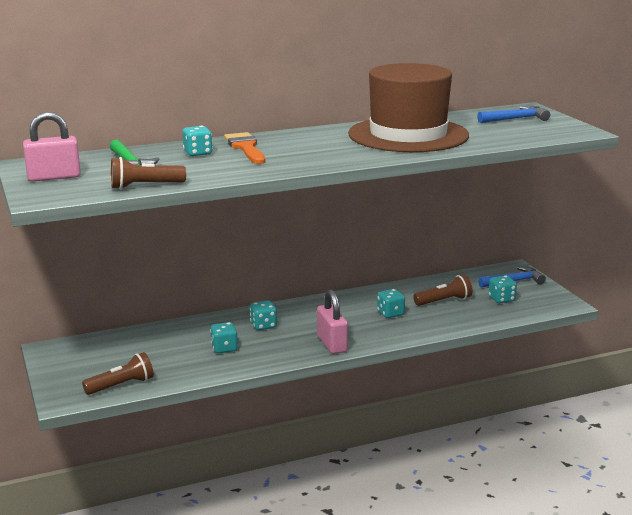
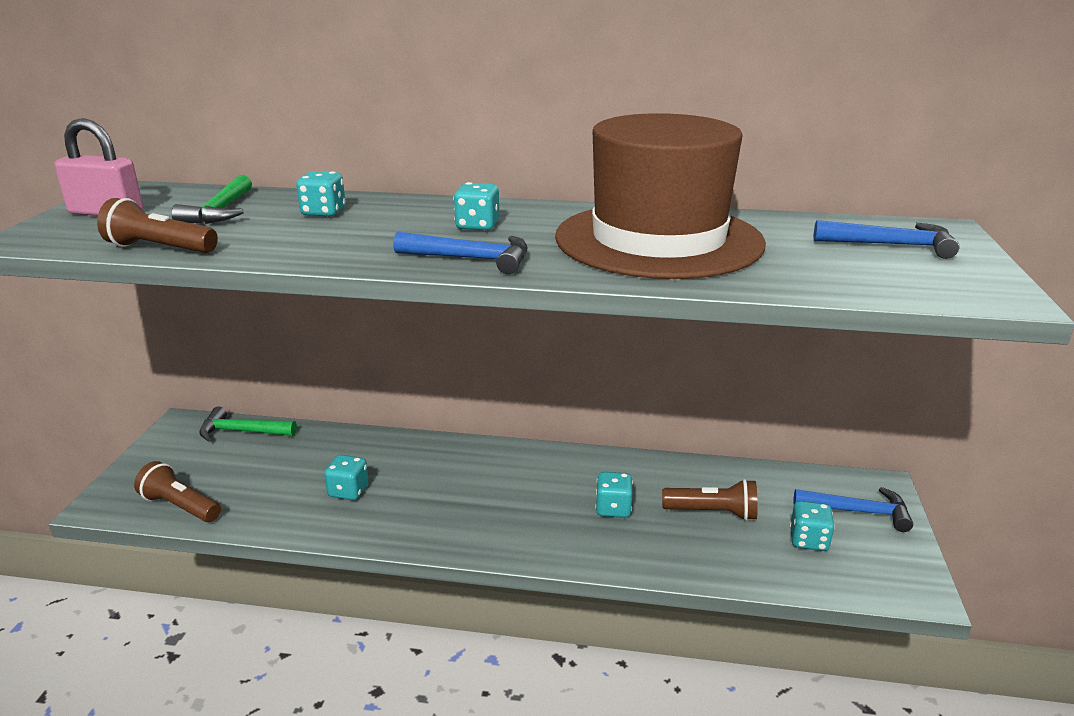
camera: 30 degrees right, 5 degrees up
brown flashlight [82,352,154,395] -> brown flashlight turned 150 degrees counterclockwise [134,461,221,522]
orange brush [224,132,265,164] -> none
turquoise dice [250,300,277,330] -> turquoise dice moved to [453,182,499,231]
pink padlock [317,289,348,354] -> none
none -> green hammer [199,407,297,441]
none -> blue hammer [393,232,528,274]

